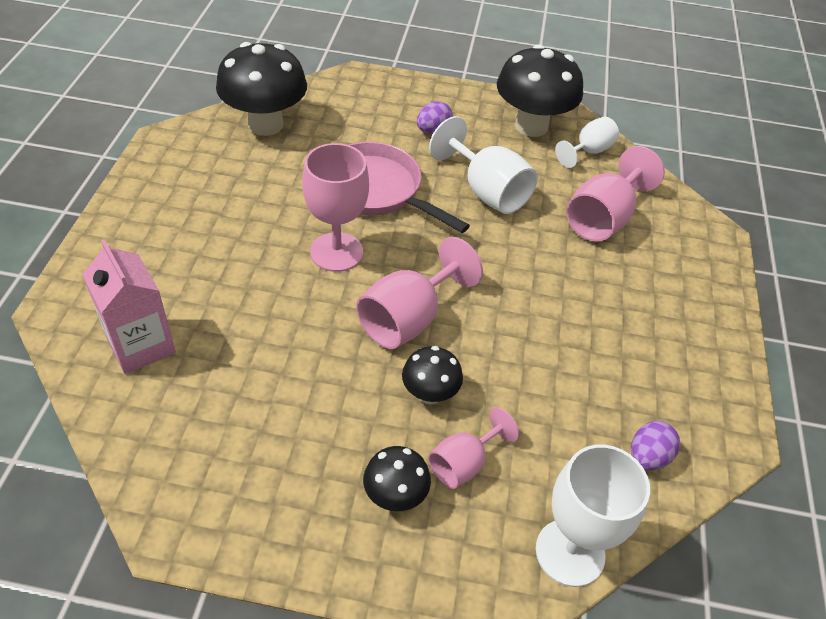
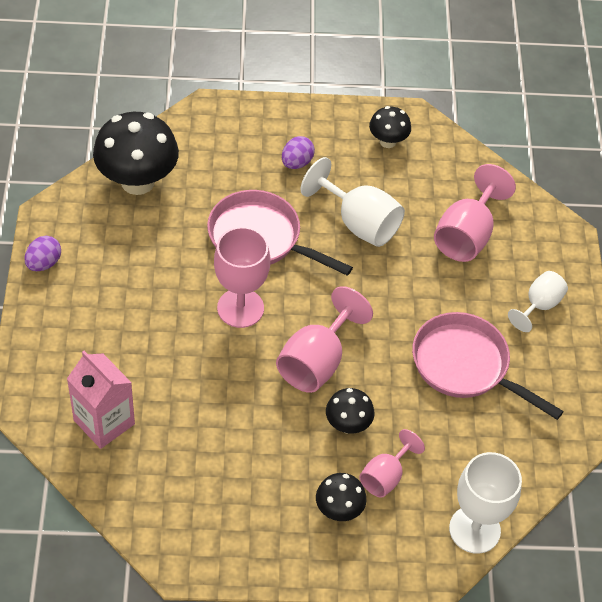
camera: 10 degrees left, 5 degrees up
black mushroom [497,44,583,137] -> black mushroom [369,106,411,148], size x0.52
white goblet [555,117,619,168] -> white goblet moved to [508,271,568,332]
purple egg [631,421,680,470] -> purple egg moved to [24,236,61,271]
none -> pink pan [412,312,564,420]

